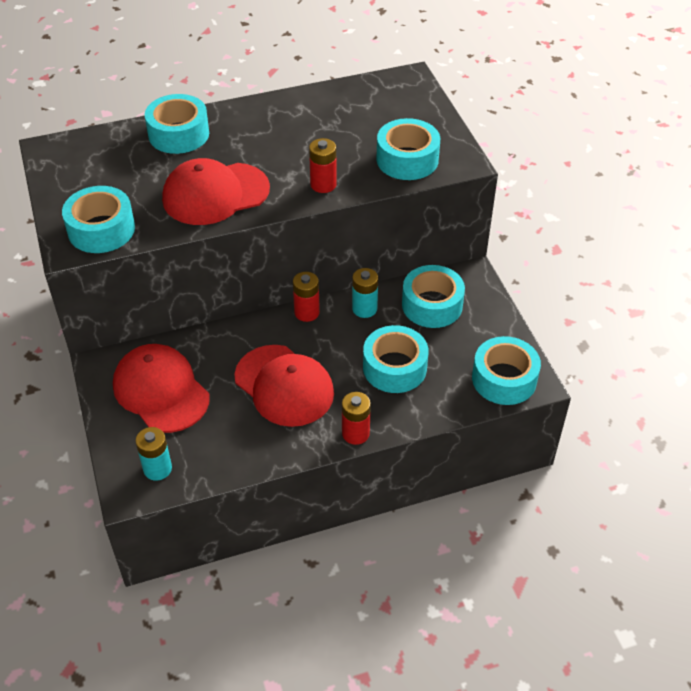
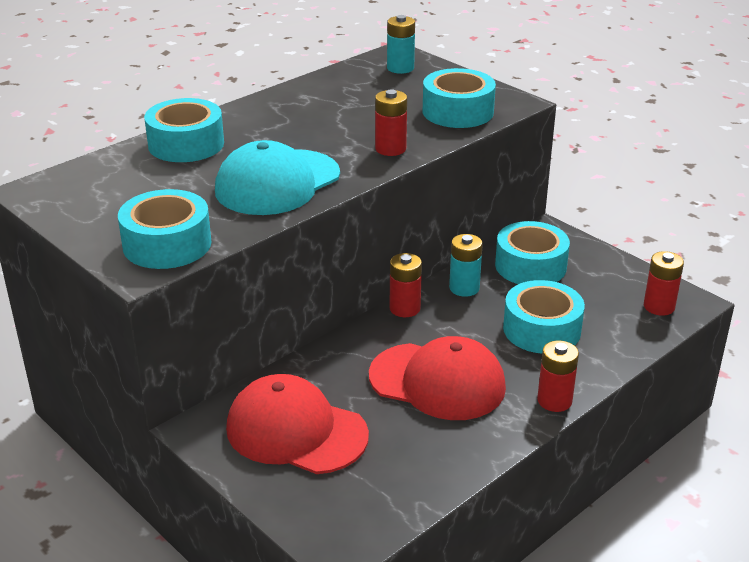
camera: 25 degrees left, 15 degrees down
turquoise battery [135,427,172,481] -> turquoise battery moved to [387,15,415,74]
red cap [162,158,270,225] -> turquoise cap [215,140,340,215]
turquoise tape [472,336,541,405] -> red battery [644,251,684,316]

